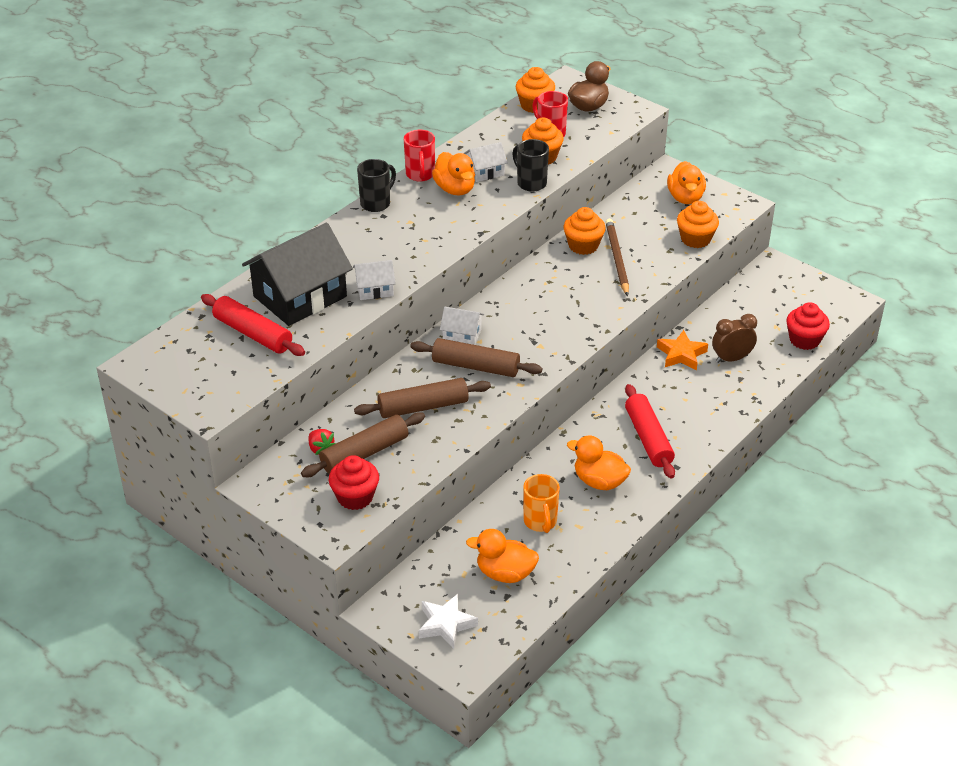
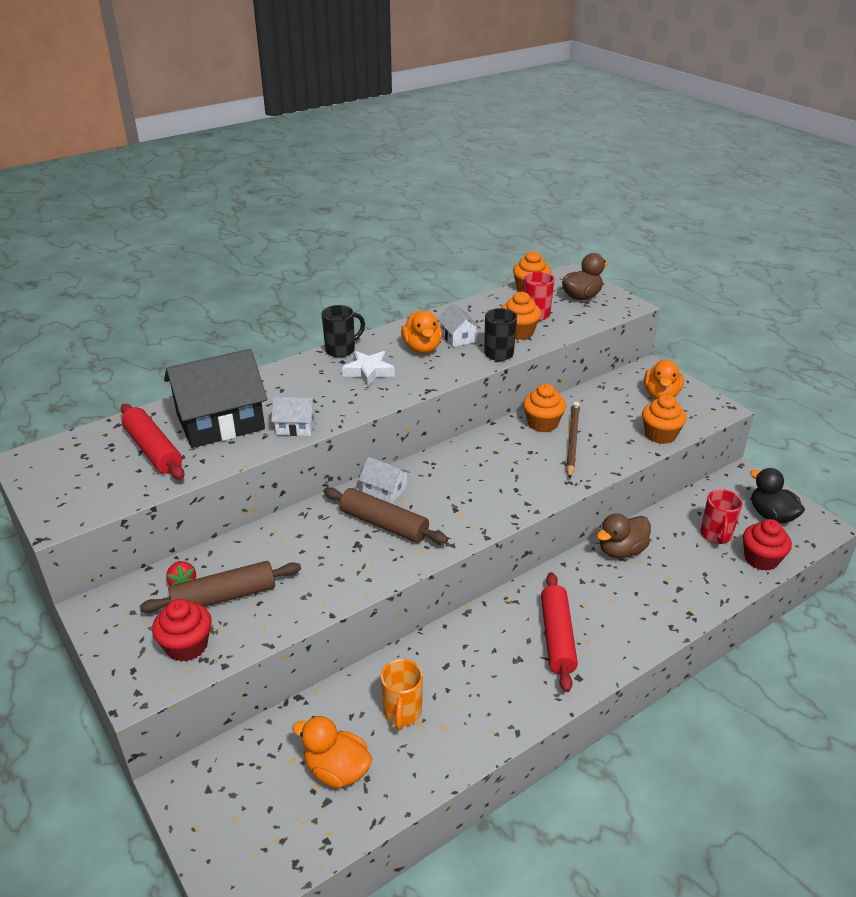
camera: 15 degrees right, 5 degrees down
brown rolling pin [354,378,491,418] -> none
red mug [404,130,435,182] -> red mug moved to [700,489,743,544]
white star [419,594,478,649] -> white star moved to [342,351,395,387]
white house [463,142,508,182] -> white house turned 75 degrees clockwise [437,303,481,347]
orange duck [567,435,631,490] -> none
orange star [657,330,708,370] -> brown duck [597,514,651,558]
brown clock [712,314,757,363] -> none
none -> black duck [750,468,805,523]

